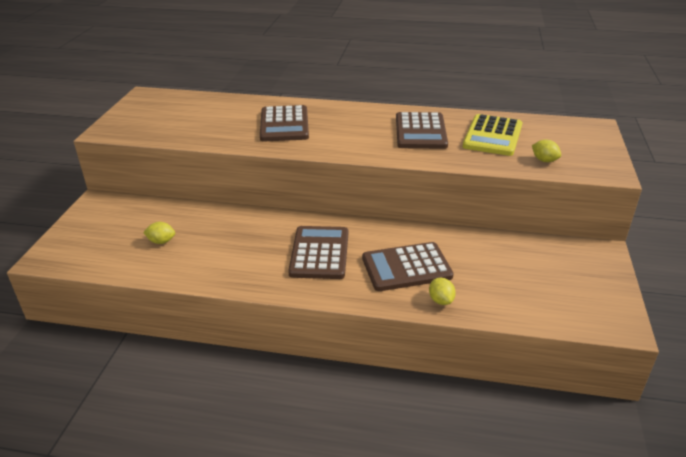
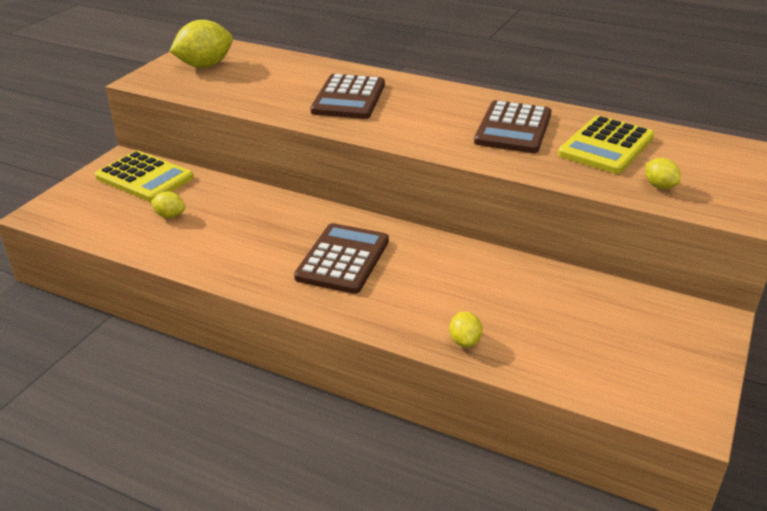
camera: 15 degrees right, 0 degrees up
brown calculator [362,242,454,291] -> none
none -> yellow calculator [95,151,194,202]
none -> yellow lemon [170,20,233,68]

